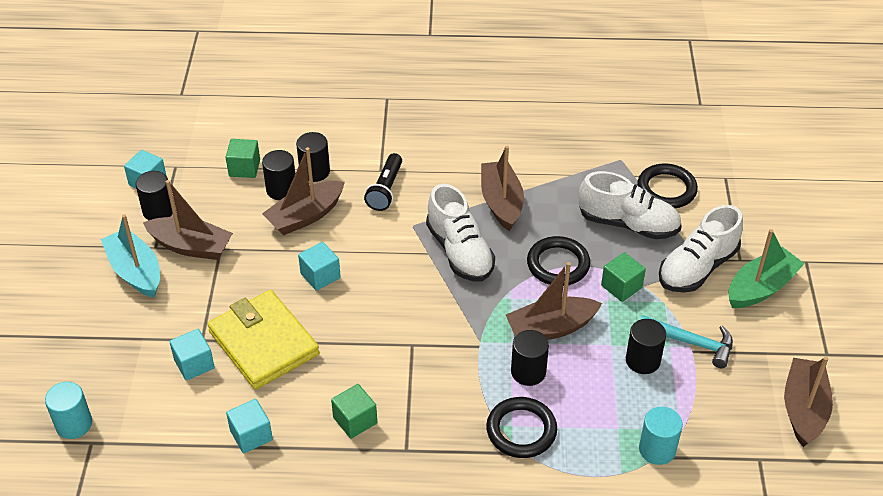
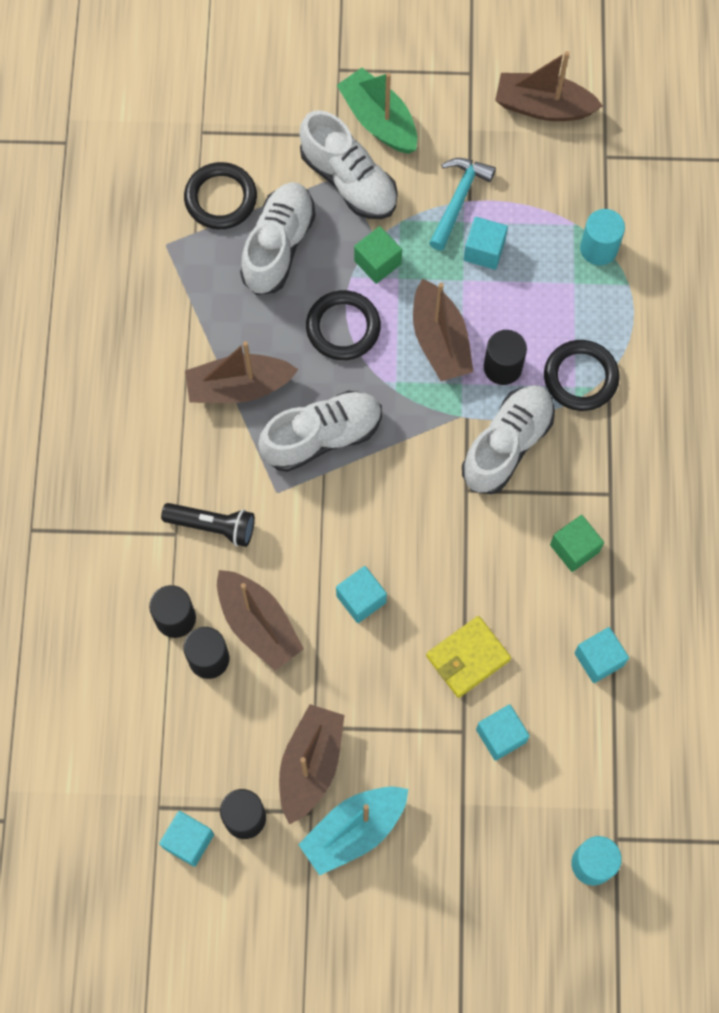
camera: 90 degrees left, 25 degrees up
yellow wallet [207,290,320,390] -> yellow wallet [426,616,511,698], size x0.61
green cube [226,139,260,178] -> none
black cylinder [626,319,666,374] -> turquoise cube [464,217,508,270]
none -> white shoe [462,385,555,494]

